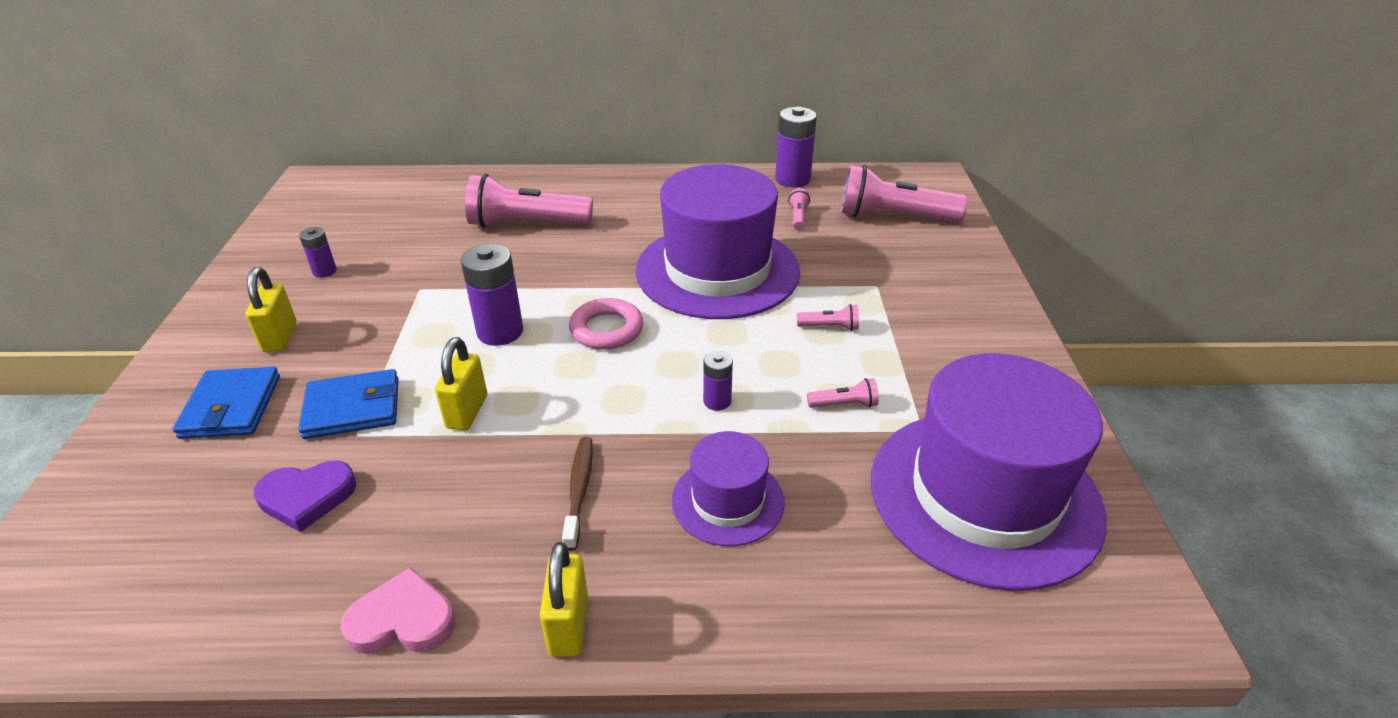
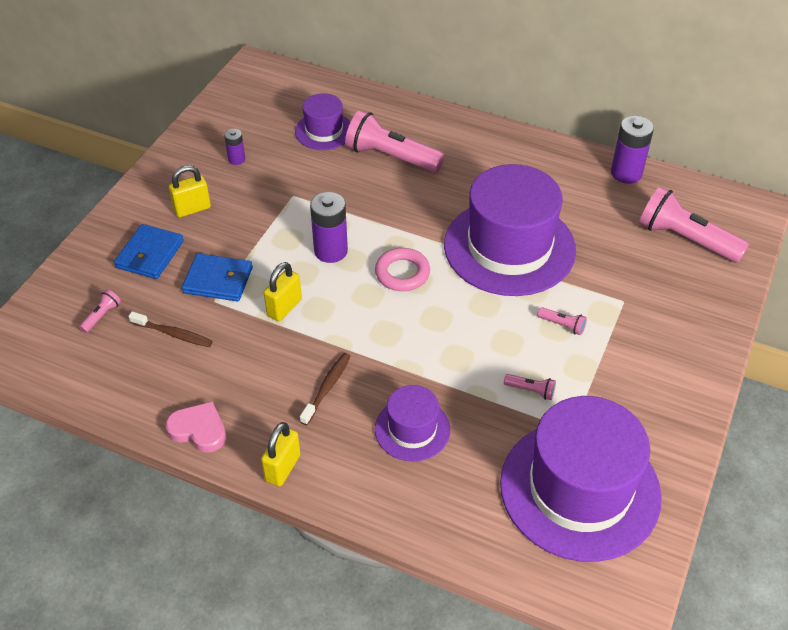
camera: 25 degrees right, 10 degrees up
yellow padlock [246,267,297,352] -> yellow padlock turned 45 degrees clockwise [169,165,211,218]
purple heart [254,461,356,532] -> brown toothbrush [128,311,213,347]
purple battery [703,351,733,411] -> none
pink flashlight [788,188,810,230] -> pink flashlight moved to [79,290,121,333]
none -> purple hat [295,93,350,150]

